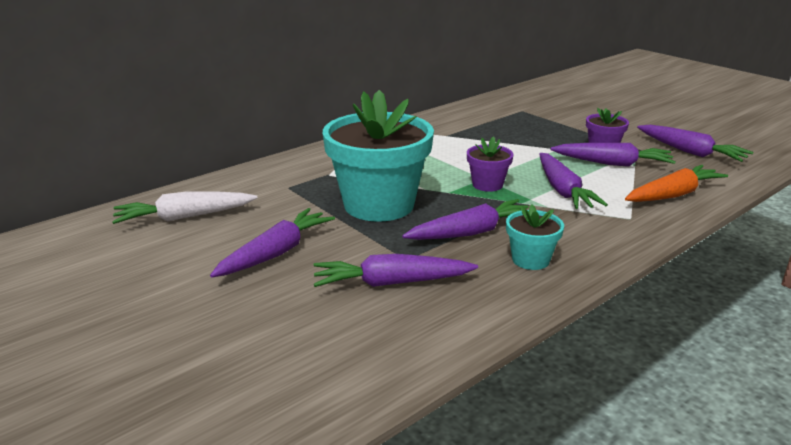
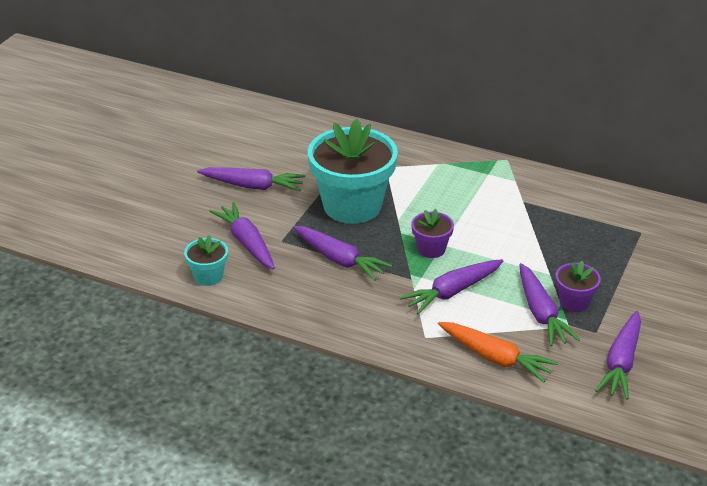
camera: 65 degrees right, 10 degrees up
white carrot [112,192,258,224] -> none
turquoise flower pot [506,205,564,270] -> turquoise flower pot moved to [184,235,228,286]

